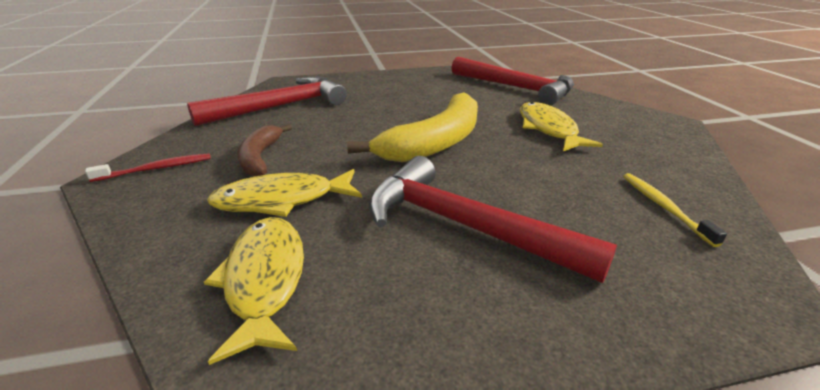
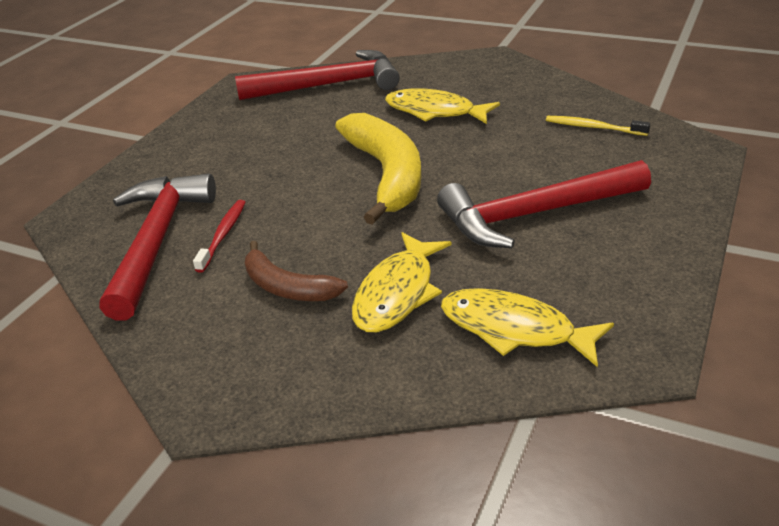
camera: 50 degrees left, 5 degrees up
red toothbrush [85,153,211,182] -> red toothbrush moved to [193,200,246,273]

